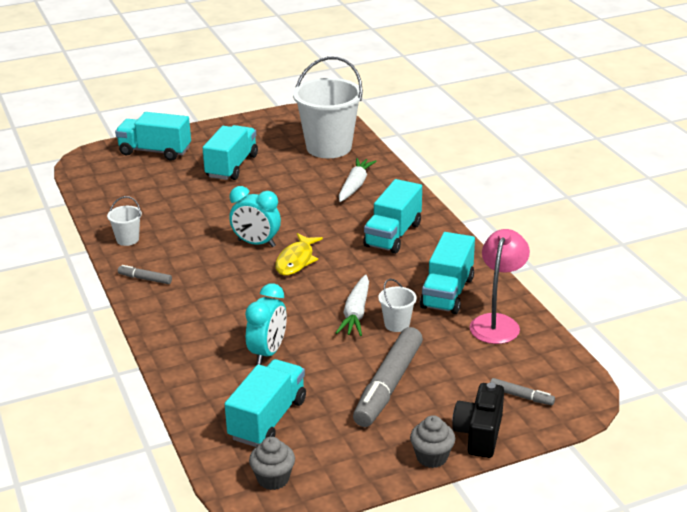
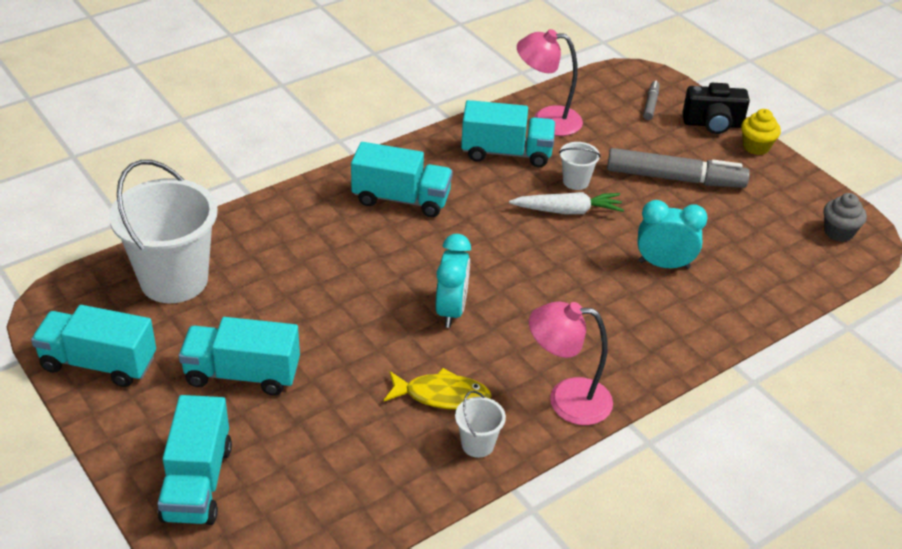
camera: 105 degrees left, 10 degrees up
grey marker [118,265,172,284] -> pink lamp [529,301,613,425]
turquoise truck [225,359,306,447] -> turquoise truck moved to [31,305,156,387]
yellow fish [275,233,323,275] -> yellow fish moved to [384,368,492,410]
white carrot [339,158,377,202] -> none
grey cupcake [410,415,455,468] -> yellow cupcake [741,109,781,155]

